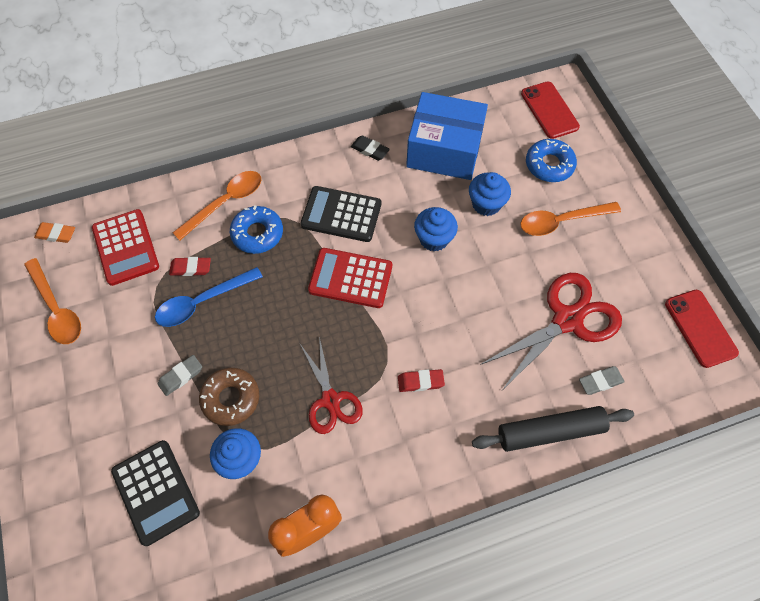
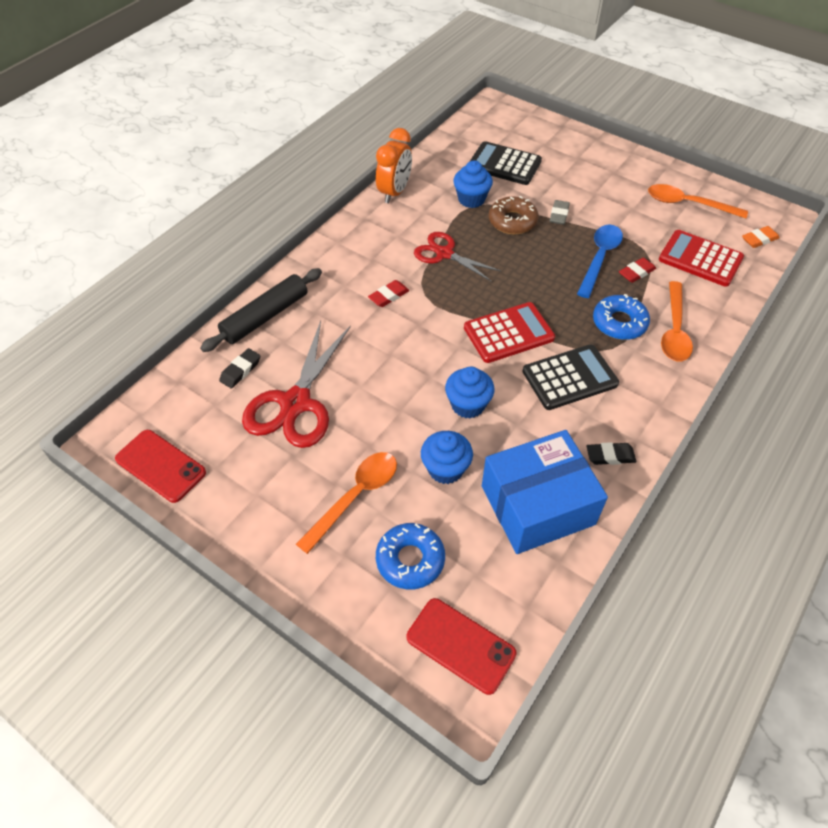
camera: 145 degrees right, 10 degrees down
grey eraser [579,366,624,395] -> black eraser [219,348,260,389]

